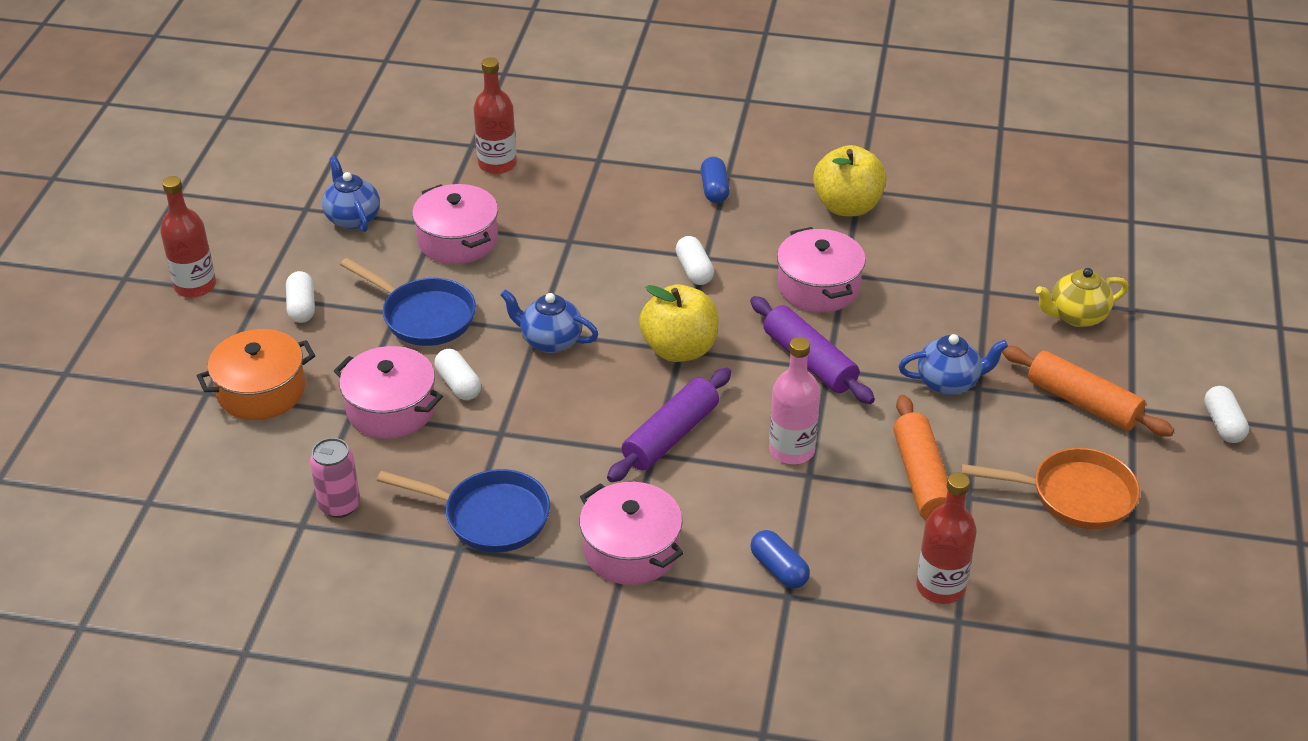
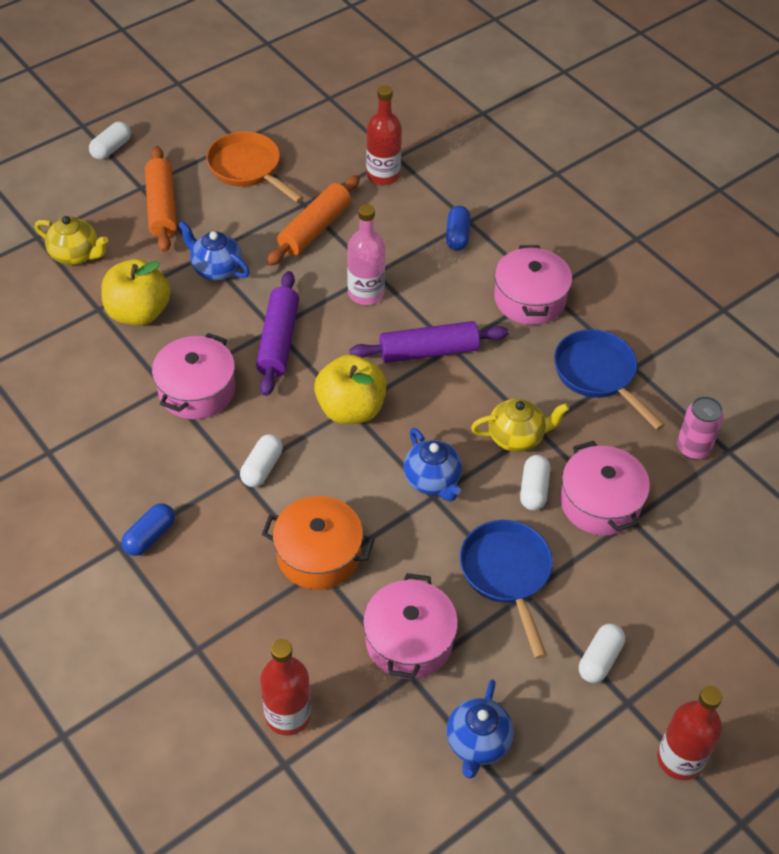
camera: 140 degrees left, 10 degrees up
orange pot [197,329,315,420] -> orange pot moved to [262,496,374,590]
yellow apple [813,145,887,216] -> yellow apple moved to [101,259,171,326]
none -> yellow teapot [471,399,569,452]

